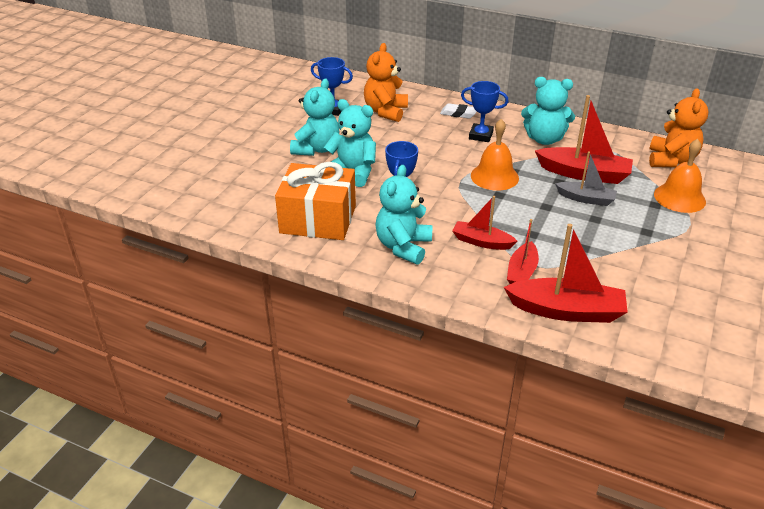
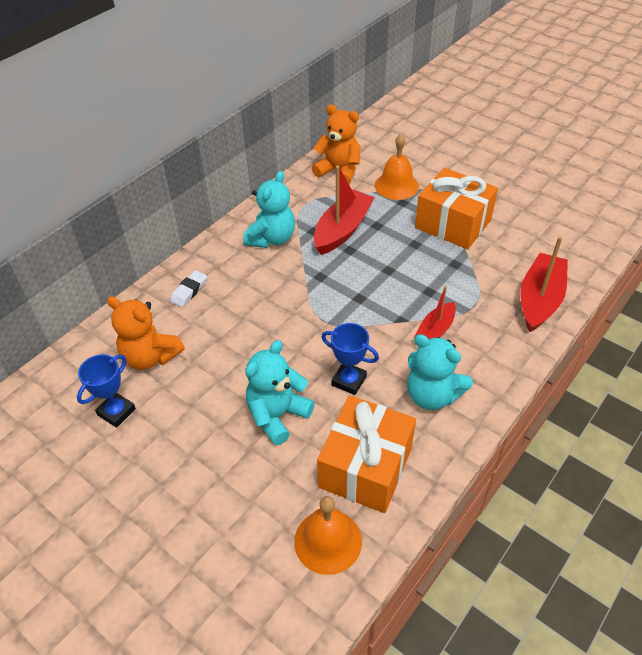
camera: 75 degrees left, 10 degrees up
turquoise teddy bear [290,79,340,156] -> none
blue trophy [461,81,509,142] -> none
orange bell [471,119,519,191] -> orange bell moved to [294,496,362,575]
red boat [507,219,539,284] -> none
grey boat [555,151,617,206] -> none
none -> orange gift [415,168,498,249]

